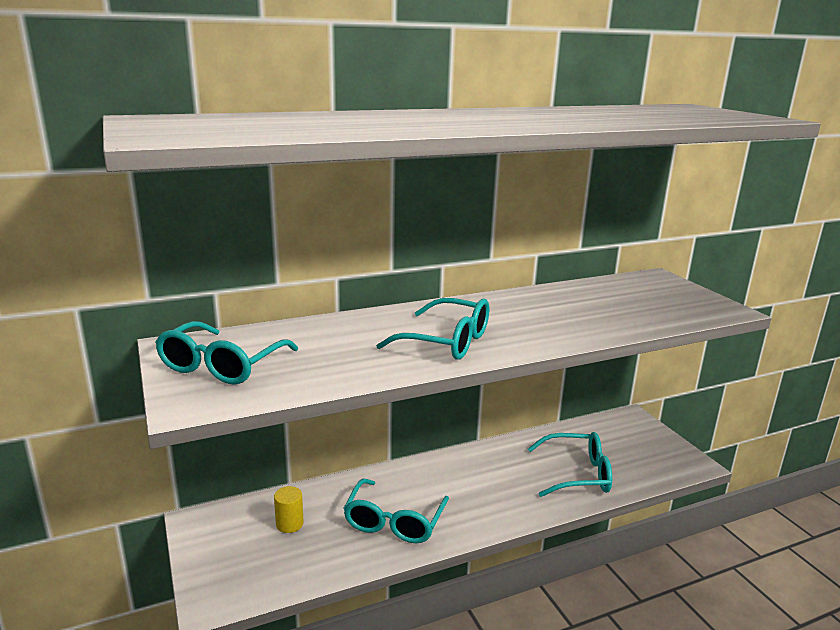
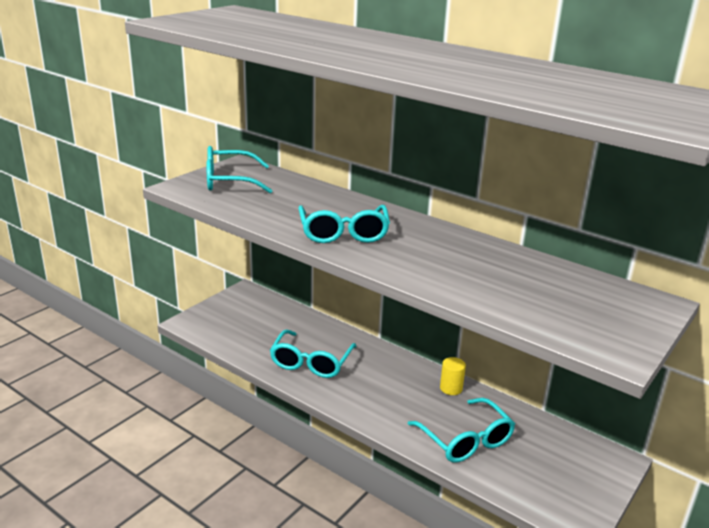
camera: 60 degrees right, 5 degrees up
yellow cylinder [274,486,304,533] -> yellow cylinder moved to [440,357,466,395]
turquoise glasses [343,479,449,543] -> turquoise glasses turned 60 degrees counterclockwise [270,329,357,378]

